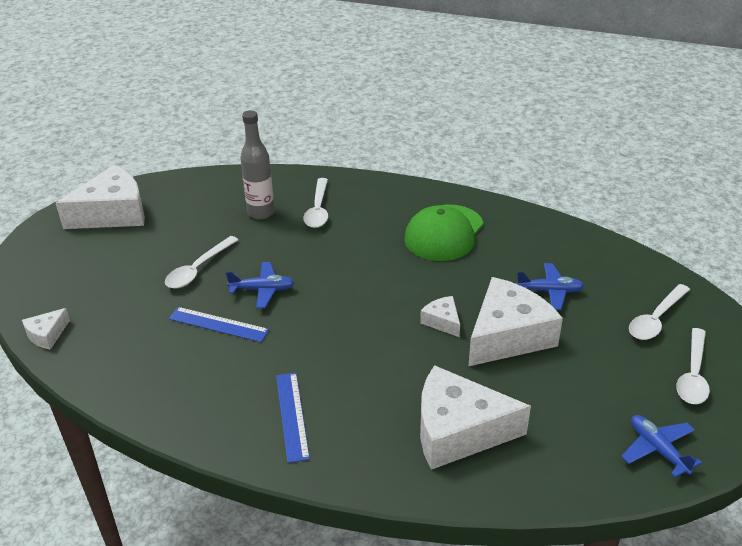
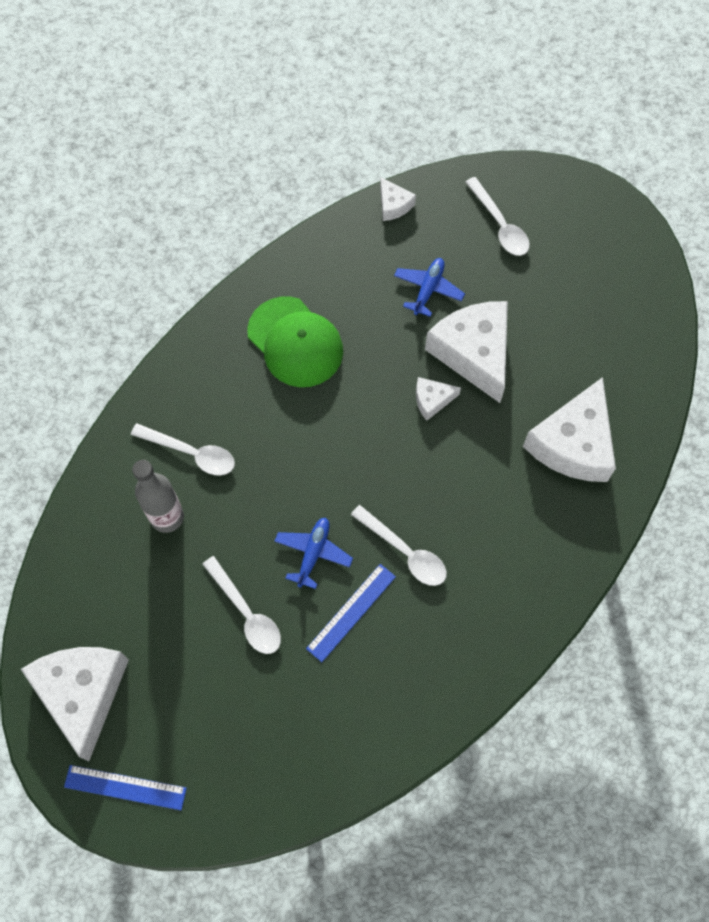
camera: 70 degrees left, 30 degrees up
white cheese [22,308,70,350] -> white cheese moved to [380,177,416,221]
blue ruler [276,373,310,463] -> blue ruler moved to [64,765,187,810]
blue plane [621,415,702,478] -> none
white spoon [676,328,710,404] -> white spoon moved to [351,505,447,586]

